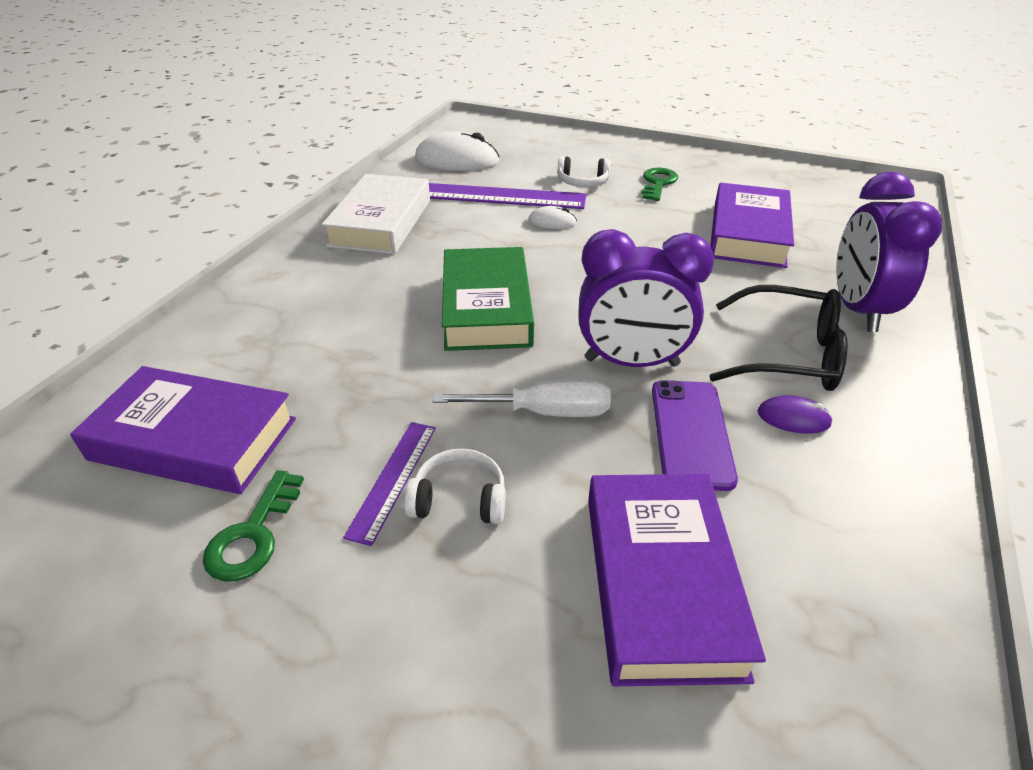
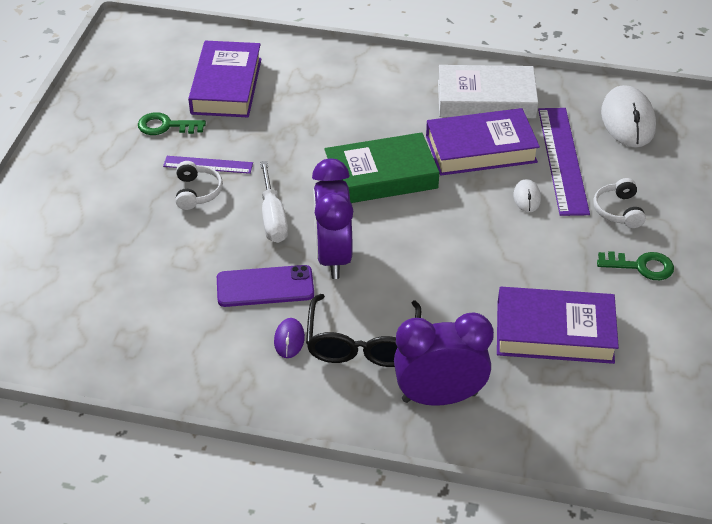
camera: 80 degrees right, 5 degrees up
purple book [588,474,766,686] -> purple book moved to [426,108,540,176]

